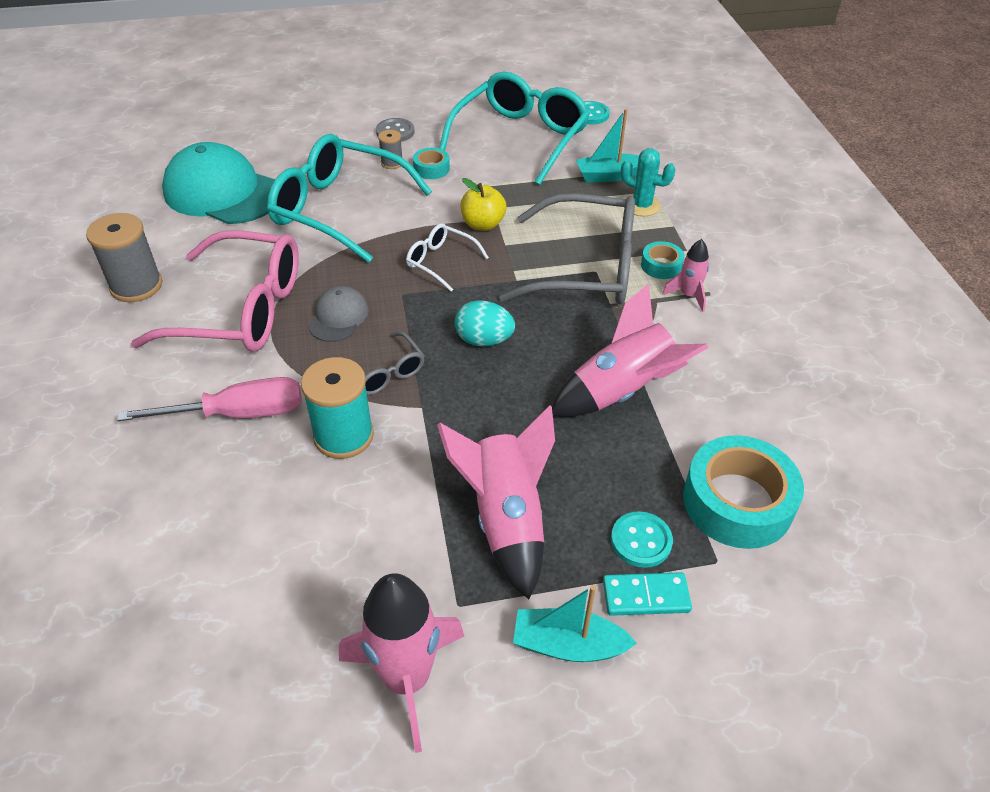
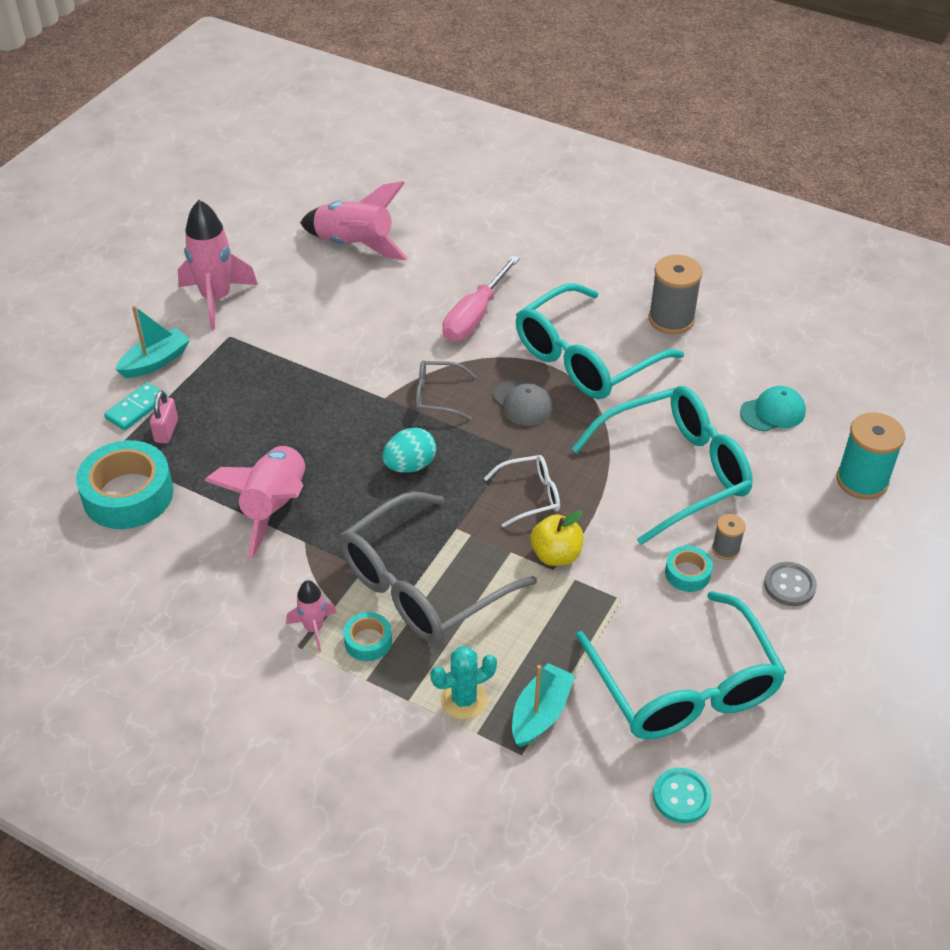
camera: 130 degrees right, 0 degrees up
pink glasses [131,230,299,352] -> turquoise glasses [516,283,684,399]
turquoise cap [162,142,275,224] -> turquoise cap [740,386,806,432], size x0.49
turquoise spool [301,357,374,459] -> turquoise spool moved to [836,412,905,500]
pink rocket [437,405,555,599] -> pink rocket moved to [300,181,408,260]
turquoise button [611,511,673,568] -> pink padlock [150,391,178,444]

